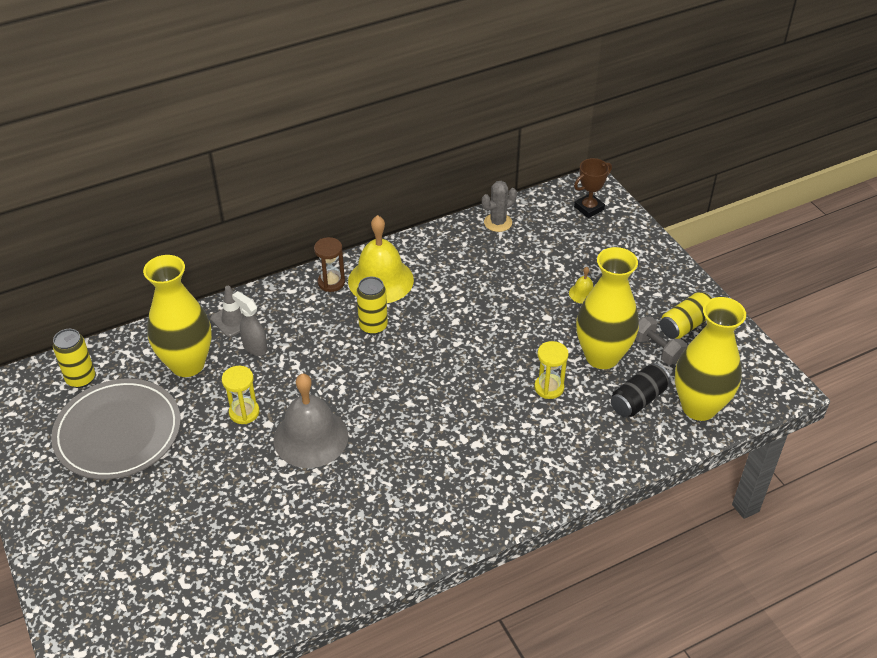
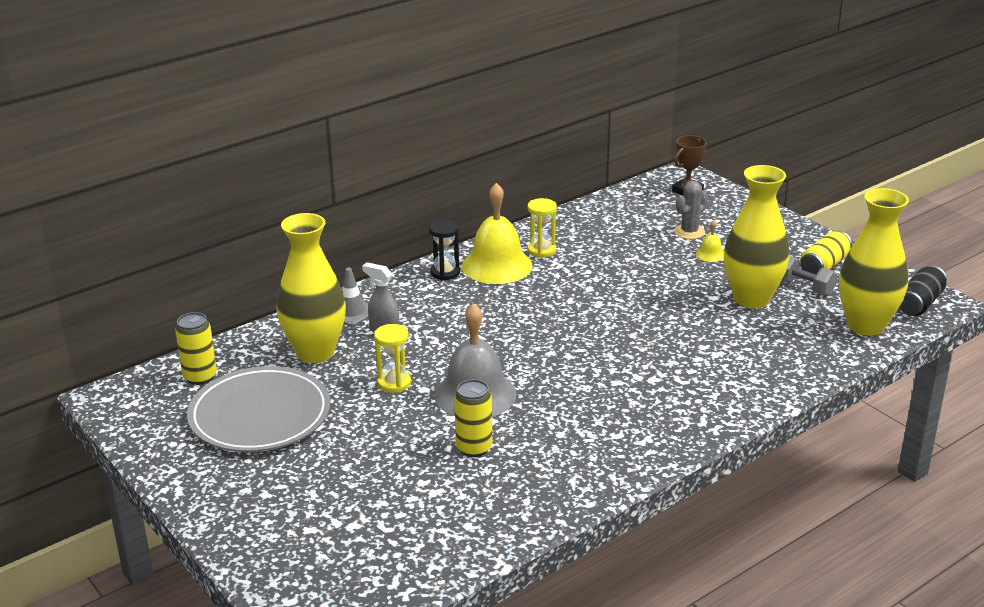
camera: 10 degrees left, 15 degrees down
brown hourglass [314,237,345,292] -> black hourglass [429,219,460,280]
yellow can [356,277,388,335] -> yellow can moved to [454,379,492,457]
grey cactus [482,181,517,232] -> grey cactus moved to [674,181,708,239]
yellow hourglass [534,341,569,399] -> yellow hourglass moved to [527,198,557,258]
black can [611,363,671,417] -> black can moved to [899,265,947,316]

